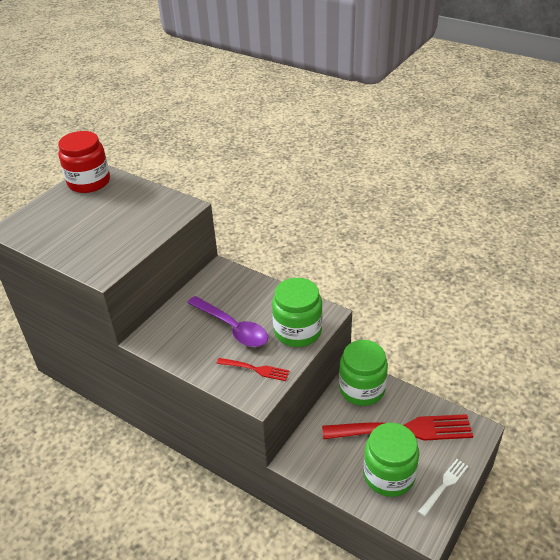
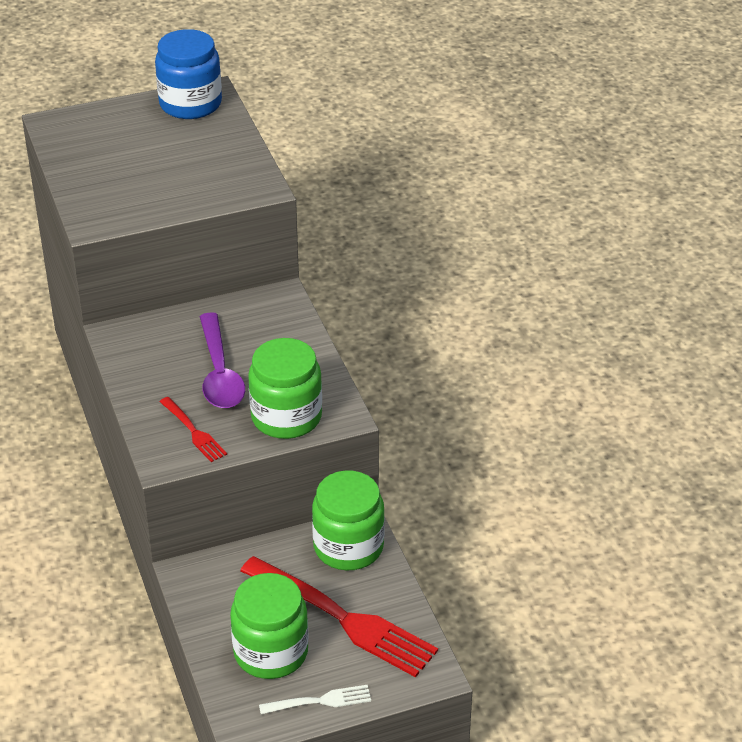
camera: 35 degrees right, 0 degrees up
red jar [58,131,110,193] -> blue jar [155,29,222,119]

